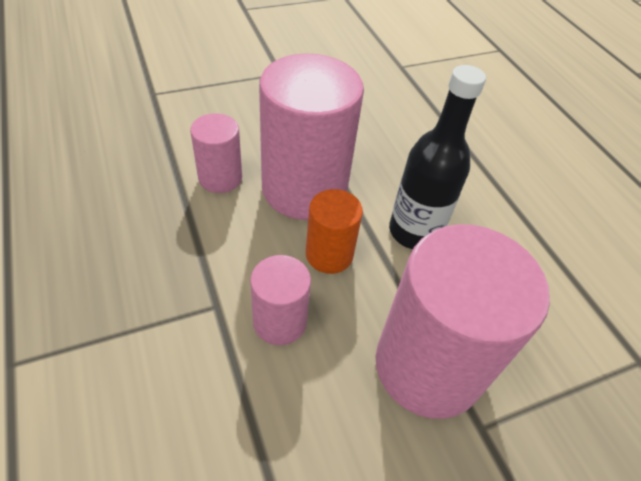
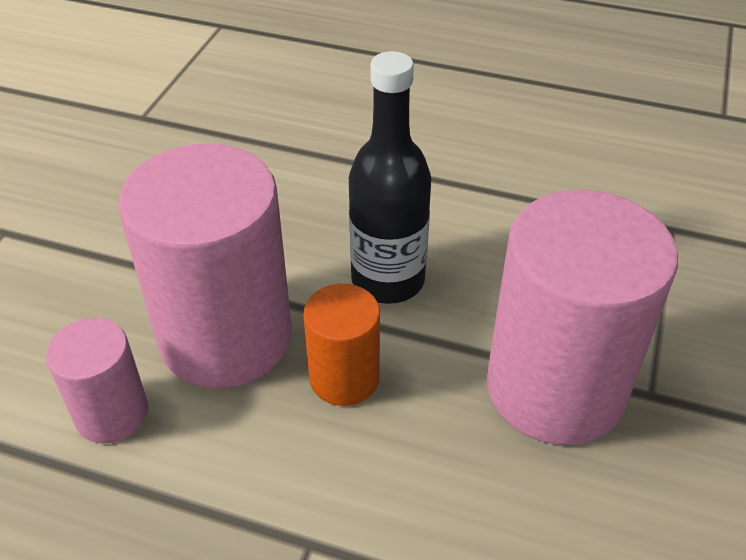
camera: 45 degrees left, 5 degrees down
pink cylinder [250,255,311,346] -> none

